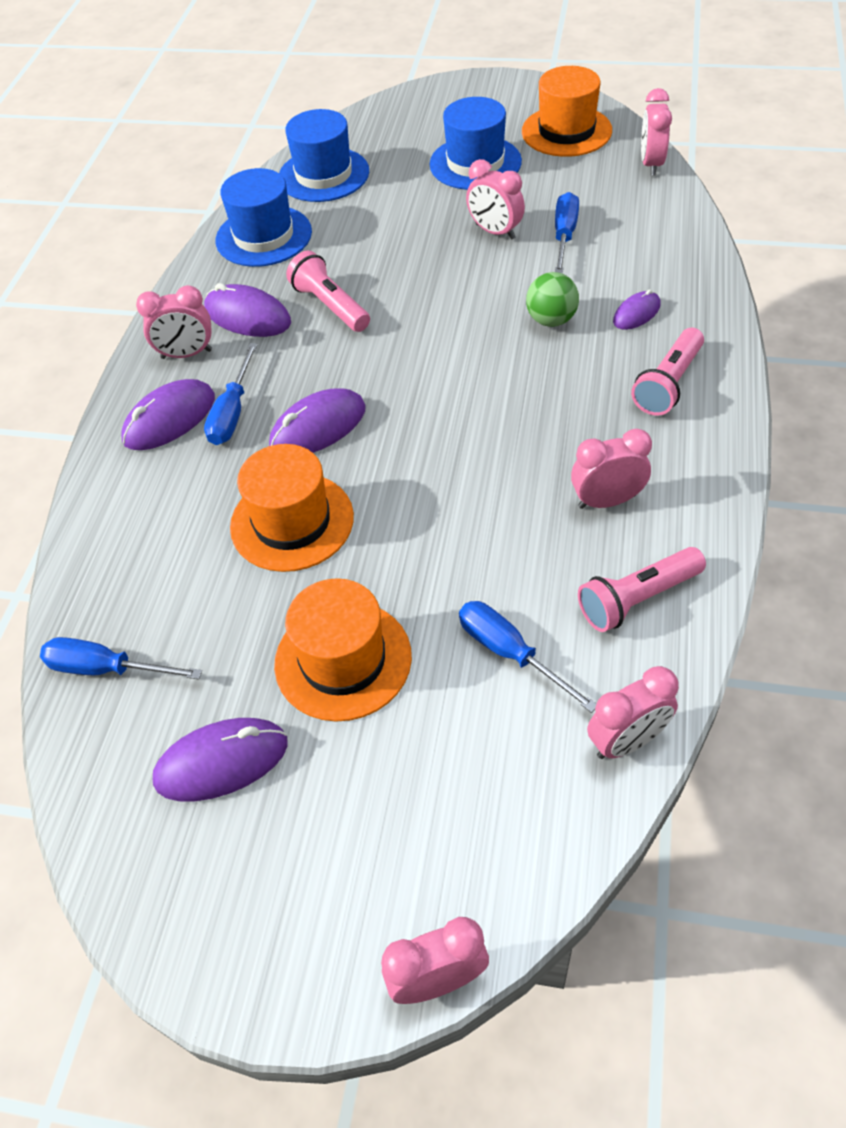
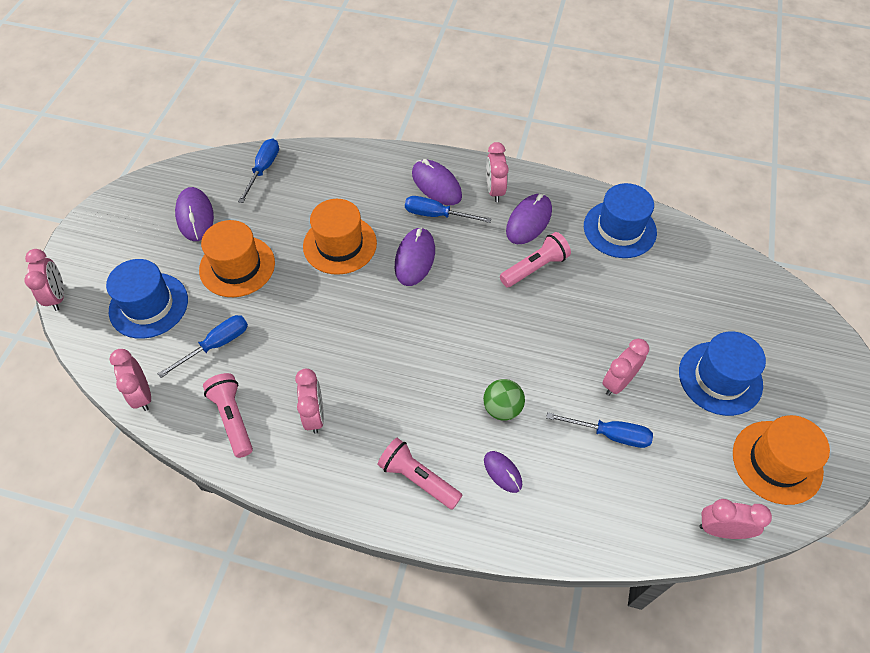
camera: 90 degrees right, 5 degrees up
purple mouse [269,388,366,453] -> purple mouse turned 45 degrees clockwise [395,227,435,286]
blue hat [279,109,369,202] -> blue hat moved to [106,259,188,339]

